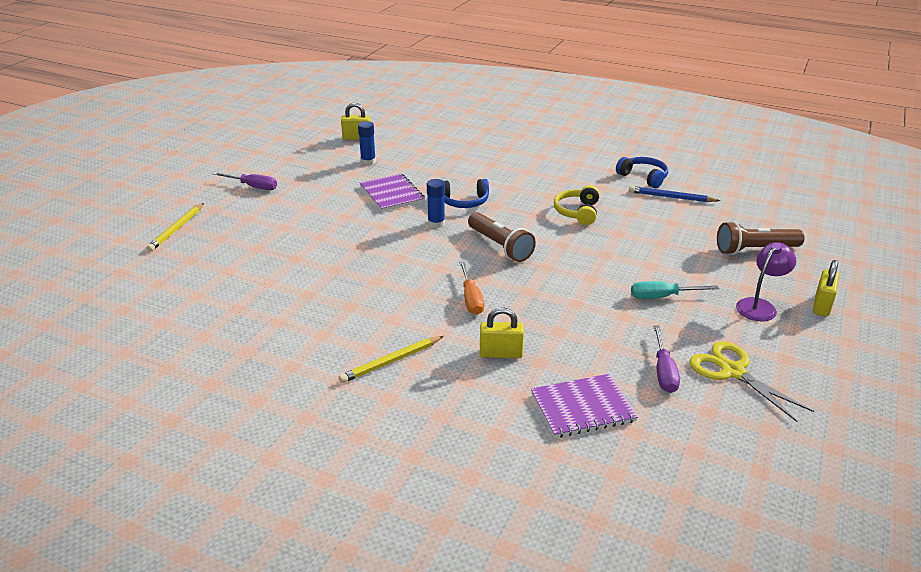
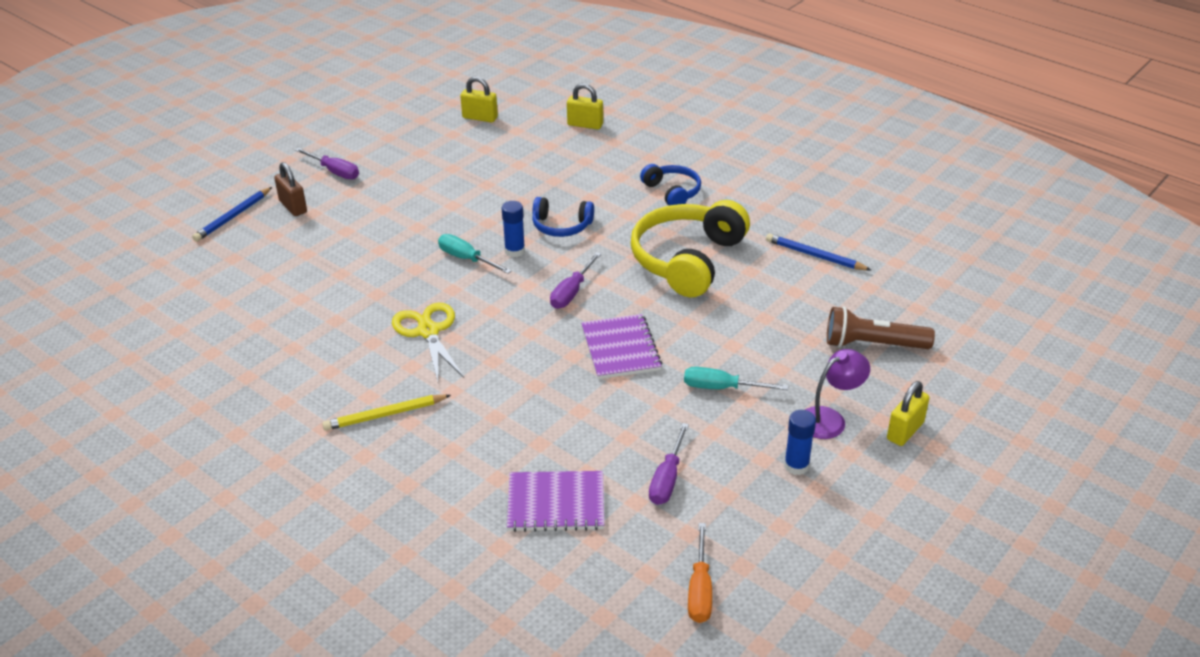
camera: 15 degrees right, 5 degrees up
yellow pencil [146,203,204,252] -> blue pencil [192,187,272,242]
blue glue stick [358,121,376,165] -> blue glue stick moved to [784,410,816,475]
purple notebook [360,173,425,212] -> purple notebook moved to [581,314,662,379]
orange screwdriver [459,261,484,315] -> orange screwdriver moved to [688,523,712,623]
brown flashlight [468,212,536,262] -> purple screwdriver [550,252,601,309]
yellow padlock [480,307,524,358] -> yellow padlock moved to [567,83,603,130]
yellow headphones [554,185,600,225] -> yellow headphones [631,200,750,297], size x1.89
blue headphones [616,157,668,188] -> blue headphones moved to [640,164,701,205]
yellow scissors [689,341,814,422] -> yellow scissors moved to [392,303,464,381]
none -> brown padlock [274,162,307,216]
none -> turquoise screwdriver [438,234,512,274]

